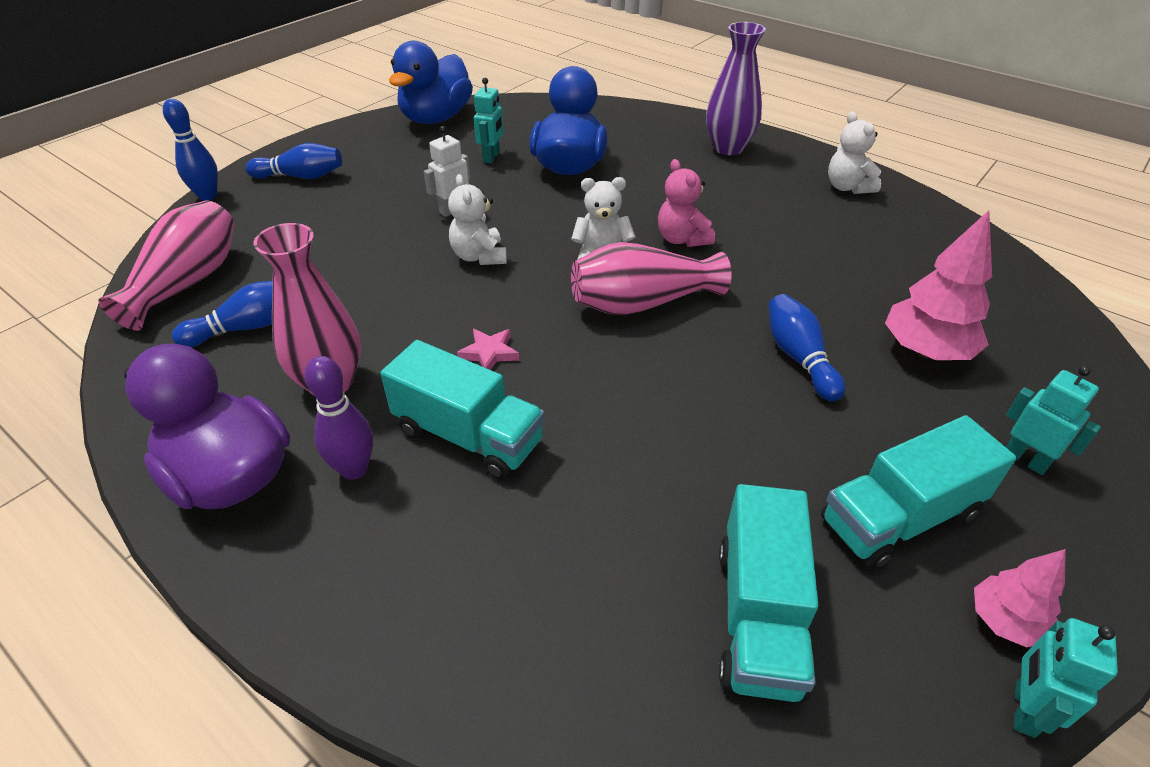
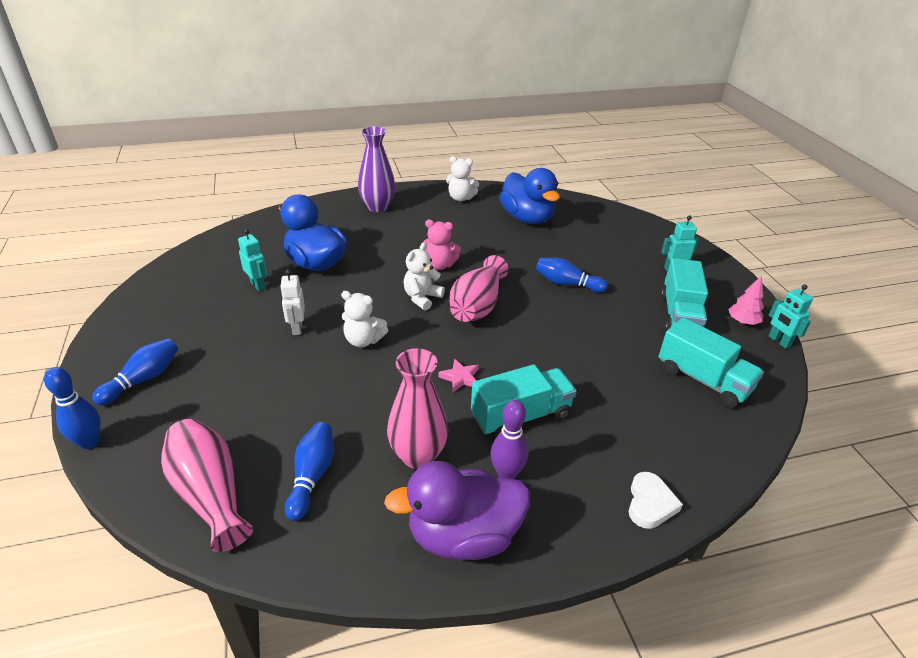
camera: 55 degrees left, 5 degrees down
blue duck [389,41,473,124] -> blue duck moved to [500,168,560,224]
pink tree [885,210,992,360] -> none
none -> white heart [629,472,683,529]

